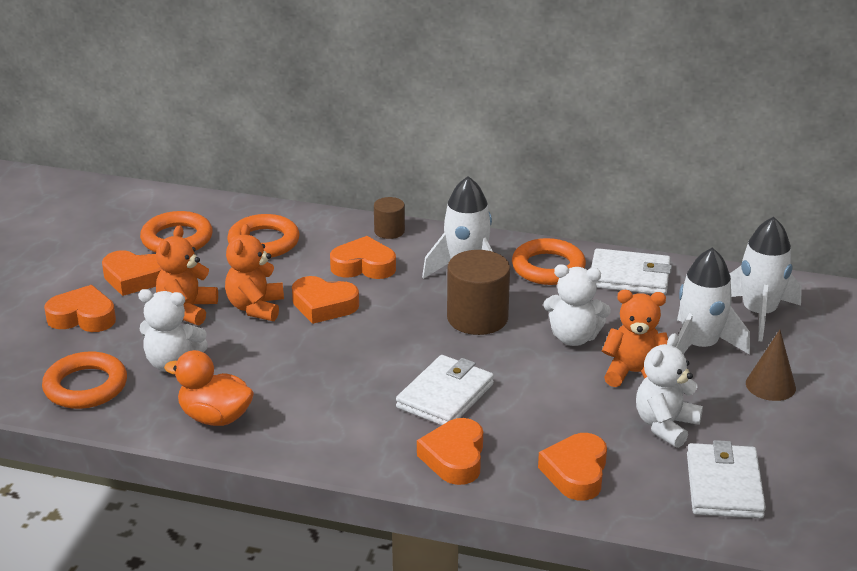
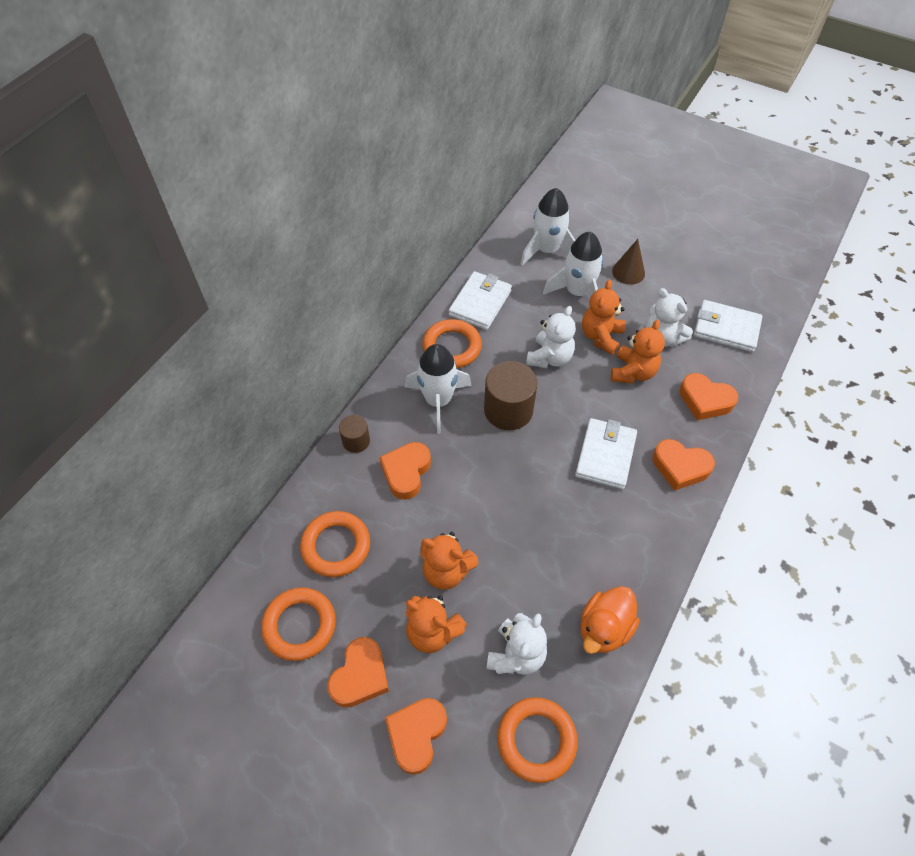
camera: 75 degrees left, 25 degrees up
orange heart [292,276,359,324] -> none
white wallet [396,355,494,425] -> white wallet turned 60 degrees clockwise [575,418,637,489]
none -> orange teddy bear [611,320,665,383]

